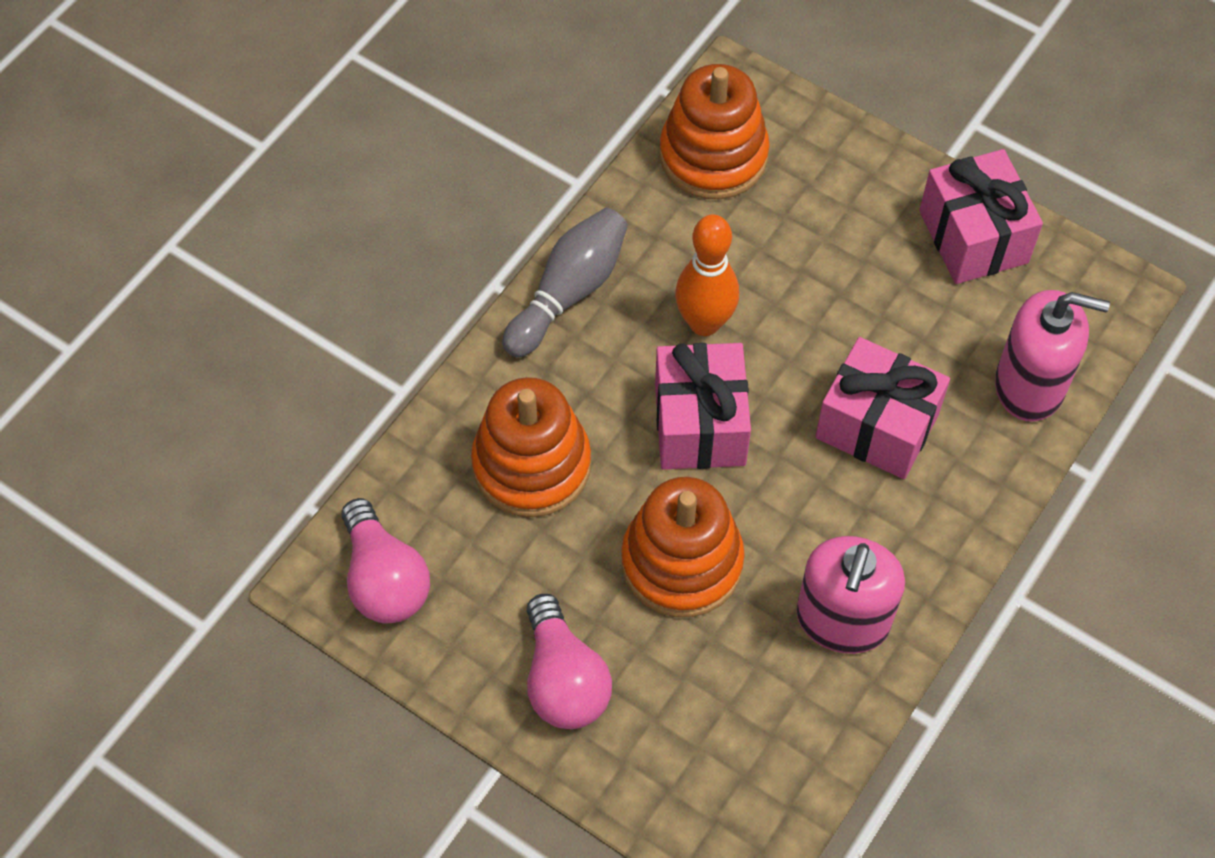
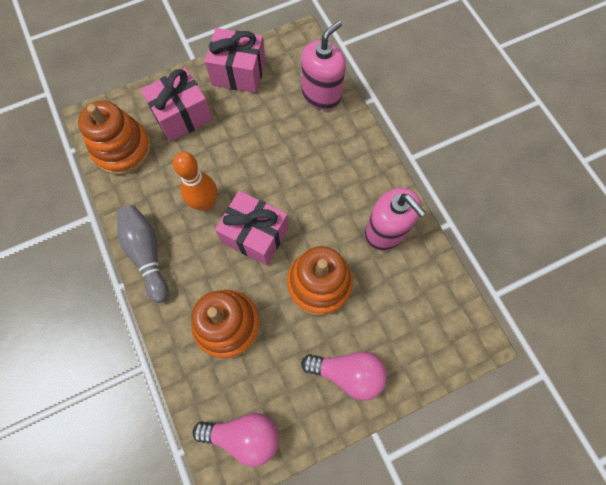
camera: 60 degrees left, 10 degrees up
pink gift [815,337,950,479] -> pink gift moved to [140,67,213,142]

